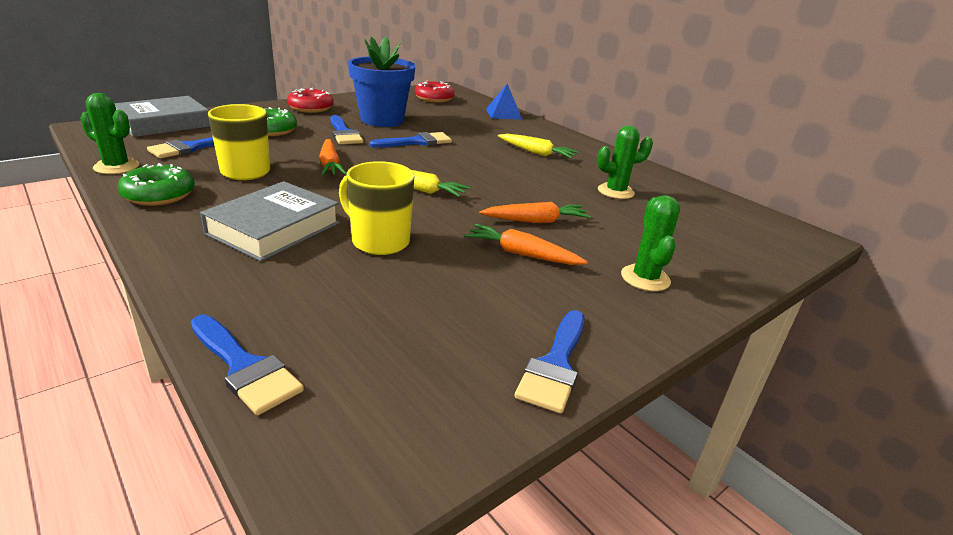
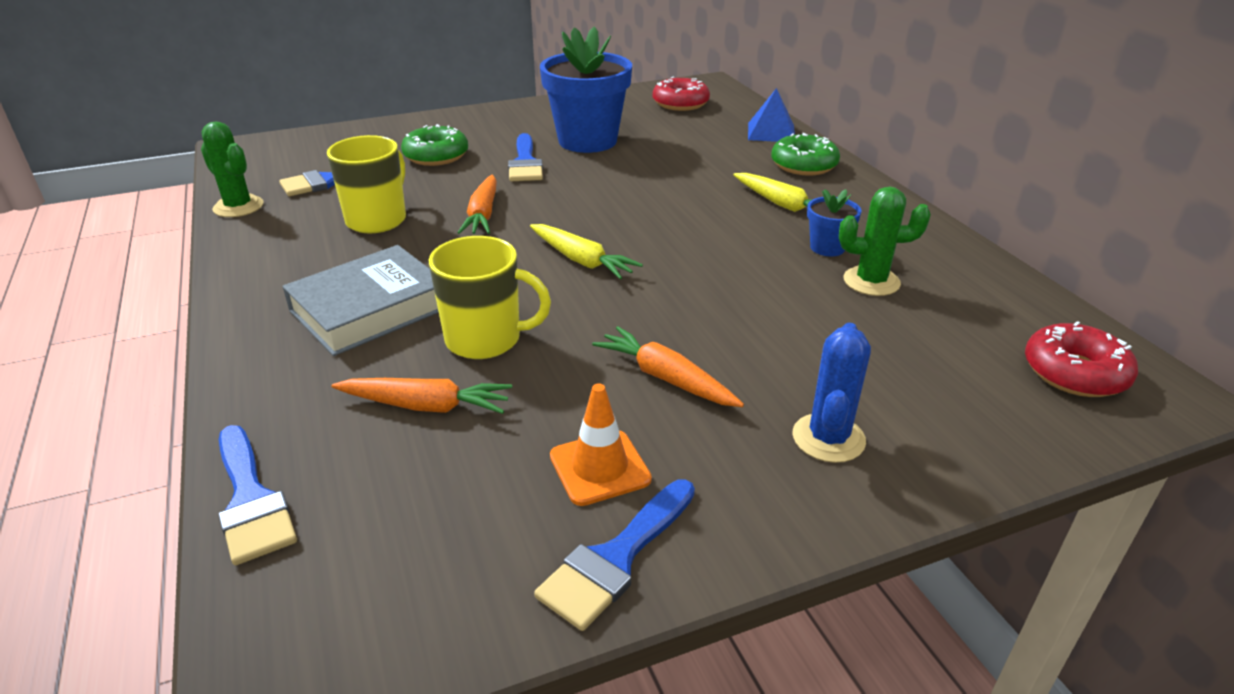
camera: 20 degrees right, 5 degrees up
grey book [114,96,210,137] -> none
green donut [118,163,195,206] -> green donut moved to [771,133,840,176]
red donut [287,88,334,113] -> red donut moved to [1025,321,1138,397]
yellow mug [339,161,414,255] -> yellow mug turned 135 degrees clockwise [429,236,551,359]
blue brush [369,132,452,148] -> none
orange carrot [479,202,591,223] -> orange carrot moved to [332,378,512,414]
green cactus [621,195,680,291] -> blue cactus [793,323,871,463]
none -> orange traffic cone [550,383,652,506]
none -> blue flower pot [807,189,862,256]

